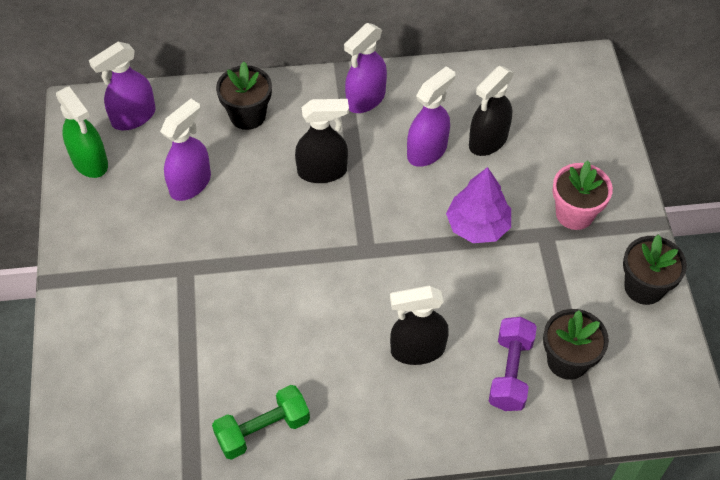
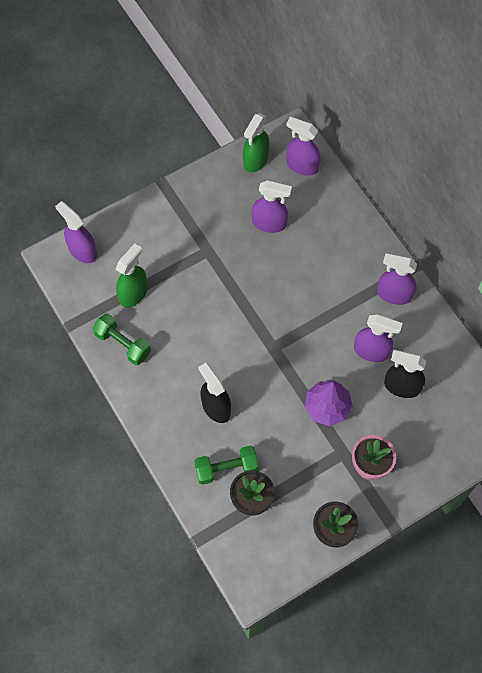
camera: 65 degrees right, 10 degrees up
black flower pot [216,61,272,130] -> none
black spray bottle [295,99,349,183] -> none
purple dumbbell [489,317,537,411] -> green dumbbell [194,446,259,485]
none -> purple spray bottle [55,201,97,263]
none -> green spray bottle [115,243,148,308]

